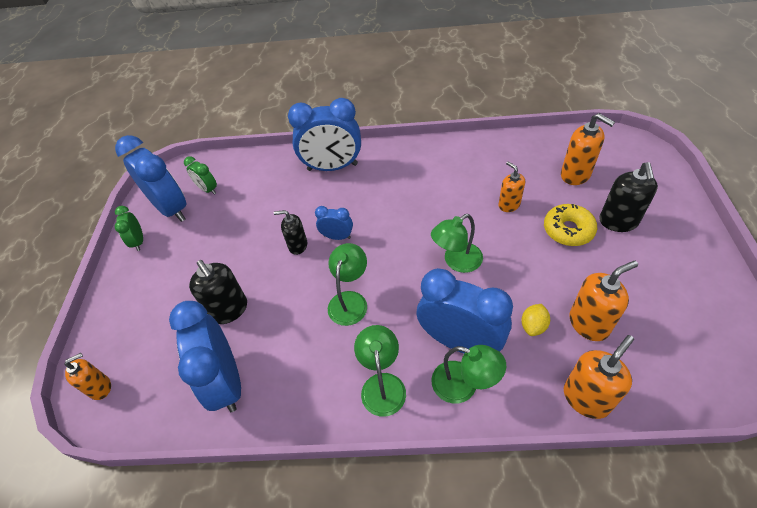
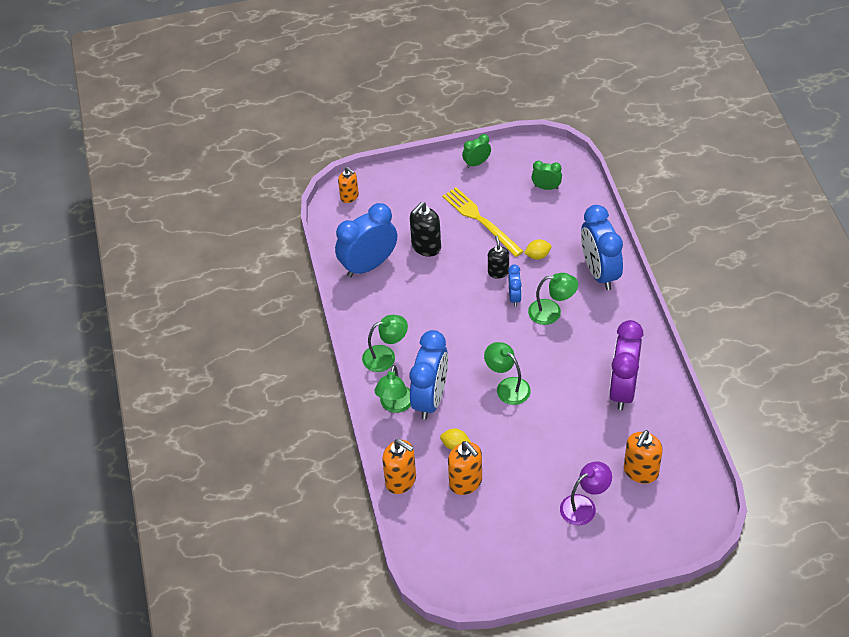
camera: 75 degrees right, 0 degrees up
blue clock [115,135,187,222] -> none
green clock [184,156,217,195] -> green clock turned 75 degrees clockwise [532,161,562,190]
green lamp [328,243,367,326] -> green lamp moved to [528,273,578,325]
orange soap dispenser [498,161,525,212] -> none
yellow donut [544,204,597,246] -> none
black soap dispenser [599,162,658,232] -> purple lamp [560,461,612,525]
none -> yellow fork [442,187,524,257]
none -> yellow lemon [524,239,551,260]
none -> purple clock [609,320,644,410]

